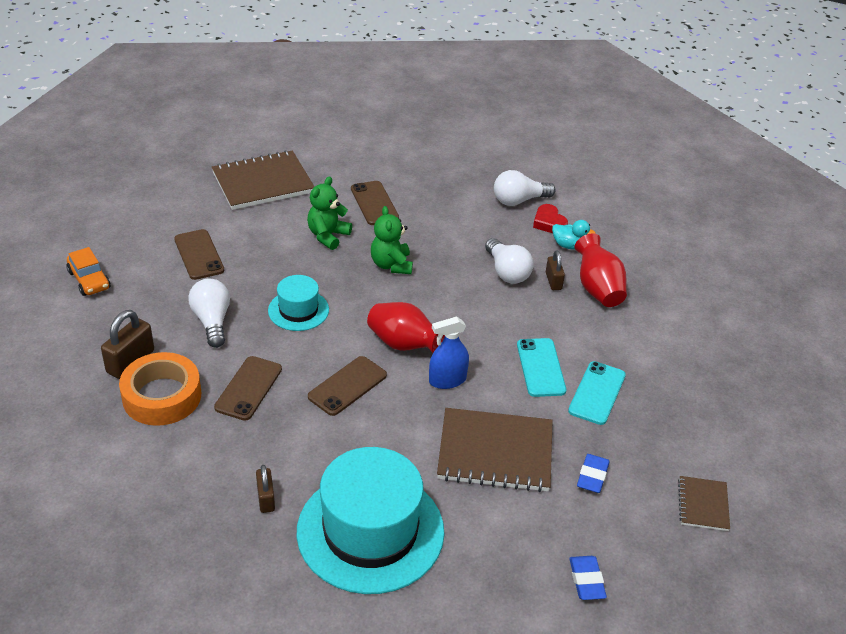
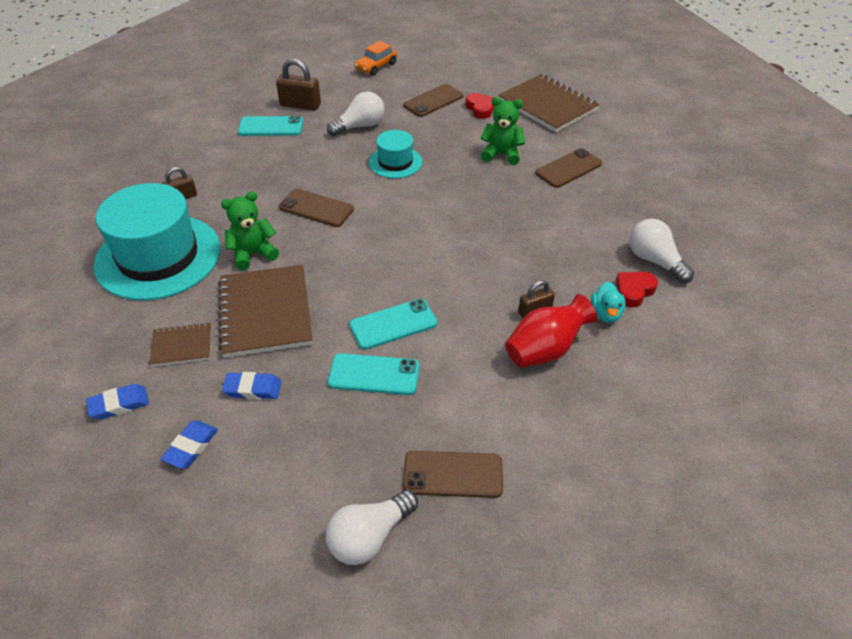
camera: 75 degrees right, 5 degrees up
orange tape [119,352,201,426] -> turquoise phone [238,116,303,136]
brown phone [214,356,282,421] -> brown phone moved to [403,451,503,498]
red vase [367,302,445,353] -> none
green teddy bear [371,206,413,274] -> green teddy bear moved to [221,191,279,271]
blue spray bottle [429,317,469,389] -> none
white light bulb [485,238,534,284] -> white light bulb moved to [326,490,418,565]
brown notebook [678,476,730,531] -> brown notebook moved to [149,322,211,367]
none -> blue eraser [161,421,218,469]
none -> red heart [465,93,495,119]

